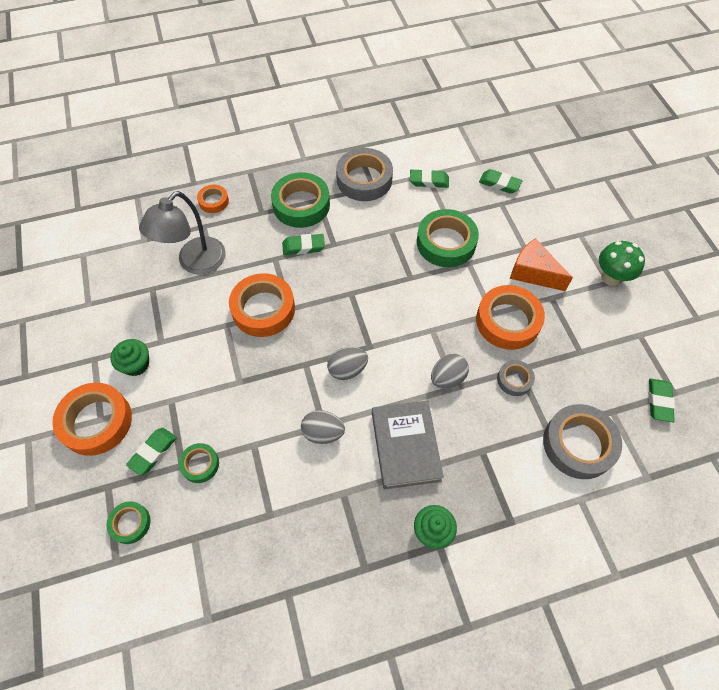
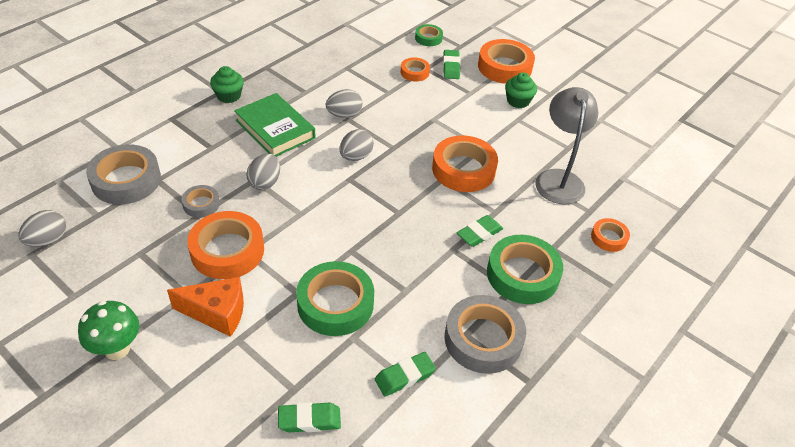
camera: 145 degrees right, 15 degrees down
green tape [179,443,219,483] -> orange tape [400,57,430,81]
grey book [372,400,444,489] -> green book [234,93,315,157]
green eraser [649,378,675,422] -> grey egg [19,210,66,247]

